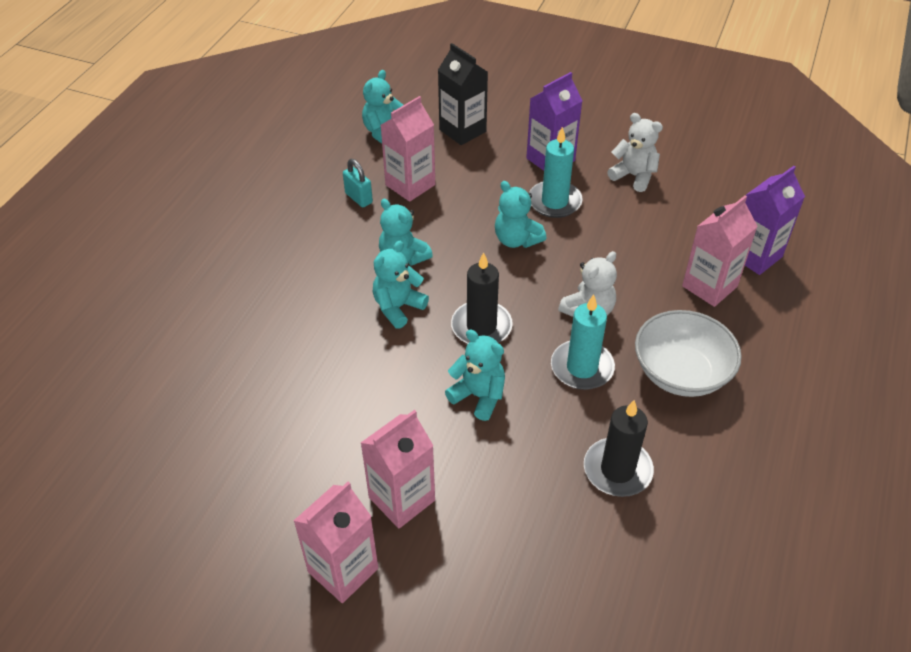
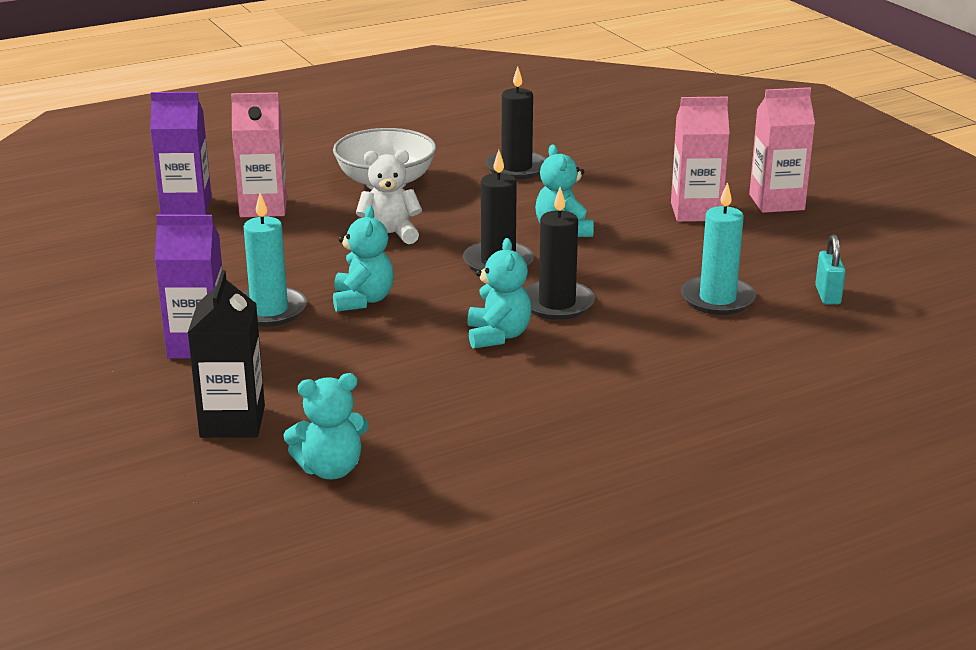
camera: 140 degrees left, 20 degrees down
turquoise padlock [343,159,373,207] -> turquoise padlock moved to [815,234,845,305]
turquoise teddy bear [373,241,429,329] -> black candle [524,187,595,320]
pink carton [381,96,435,202] -> none
turquoise candle [551,294,615,390] -> turquoise candle moved to [681,182,756,315]
white teddy bear [607,113,663,192] -> none

